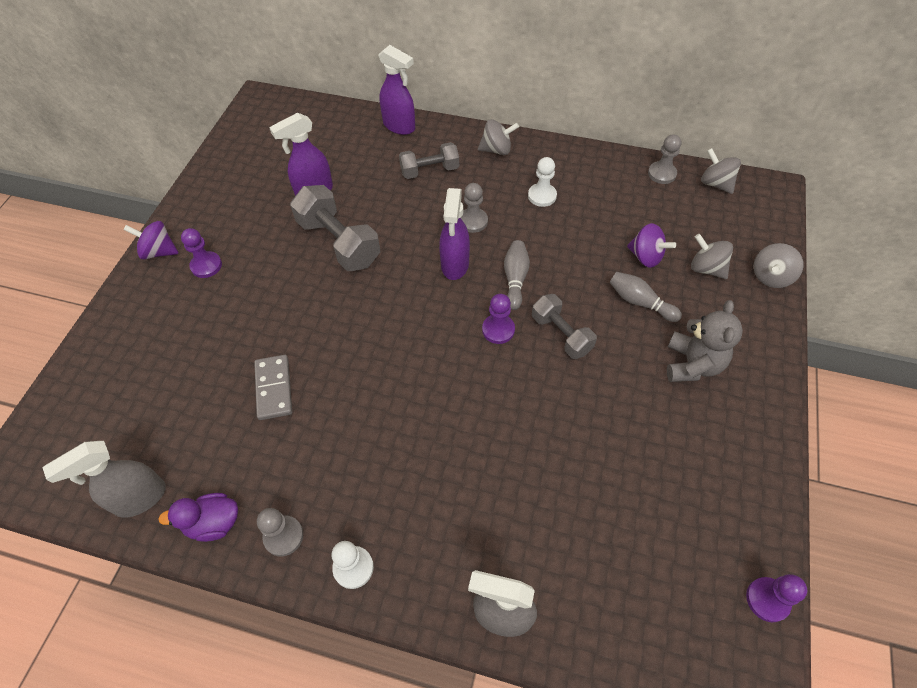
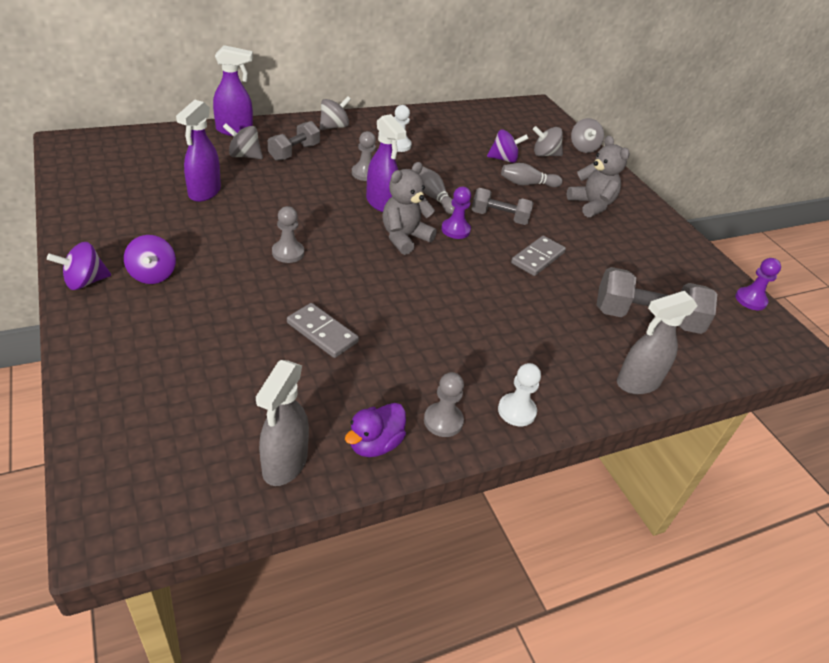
camera: 45 degrees left, 15 degrees down
purple pawn [181,228,222,278] -> purple spinning top [124,235,176,284]
grey dumbbell [290,185,380,271] -> grey dumbbell moved to [596,267,717,334]
grey pawn [648,134,681,184] -> grey pawn moved to [272,206,304,263]
grey spinning top [701,148,741,194] -> grey spinning top moved to [223,123,263,159]
none -> grey teddy bear [382,162,437,255]
none -> grey domino [511,236,566,276]

